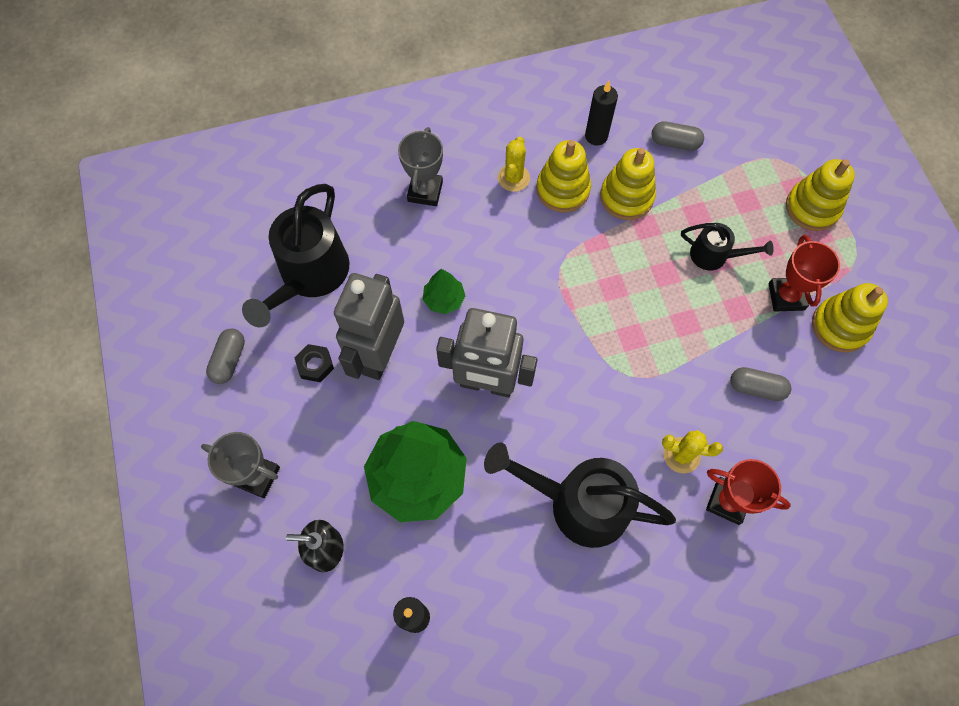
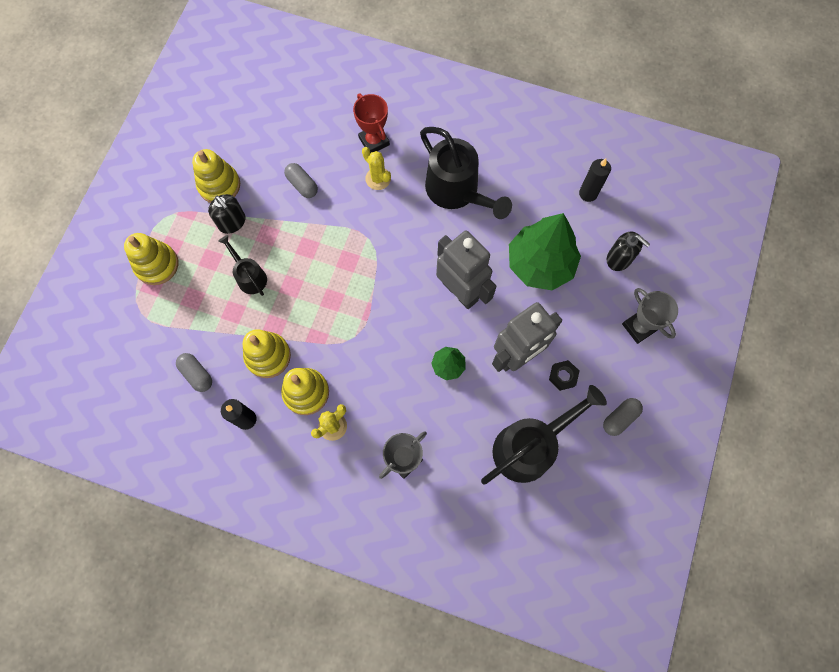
camera: 145 degrees left, 5 degrees up
red trophy [769,235,840,312] -> black soap dispenser [208,194,245,234]

